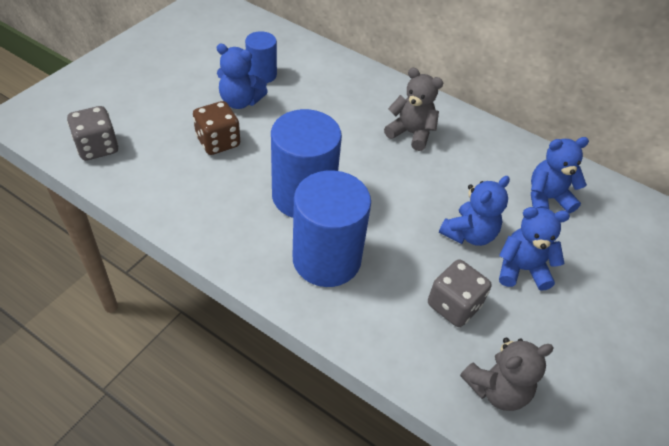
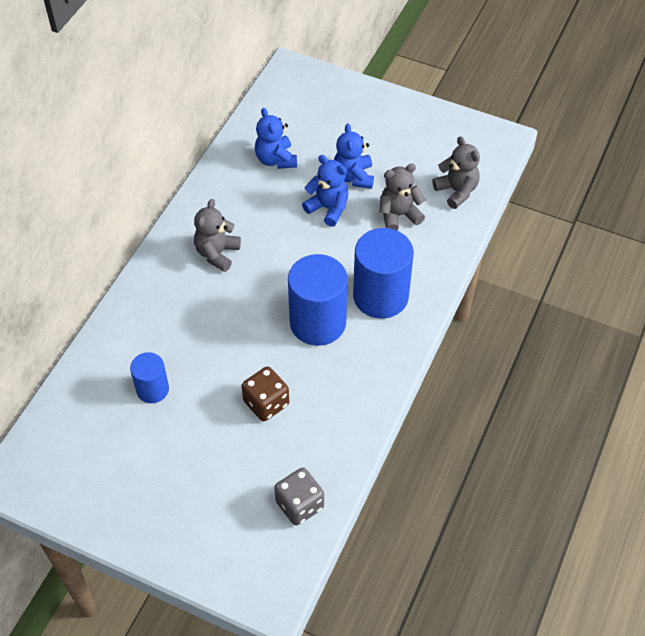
camera: 95 degrees left, 5 degrees up
blue teddy bear [217,44,268,109] -> none
grey dice [428,259,492,327] -> grey teddy bear [380,164,426,230]

